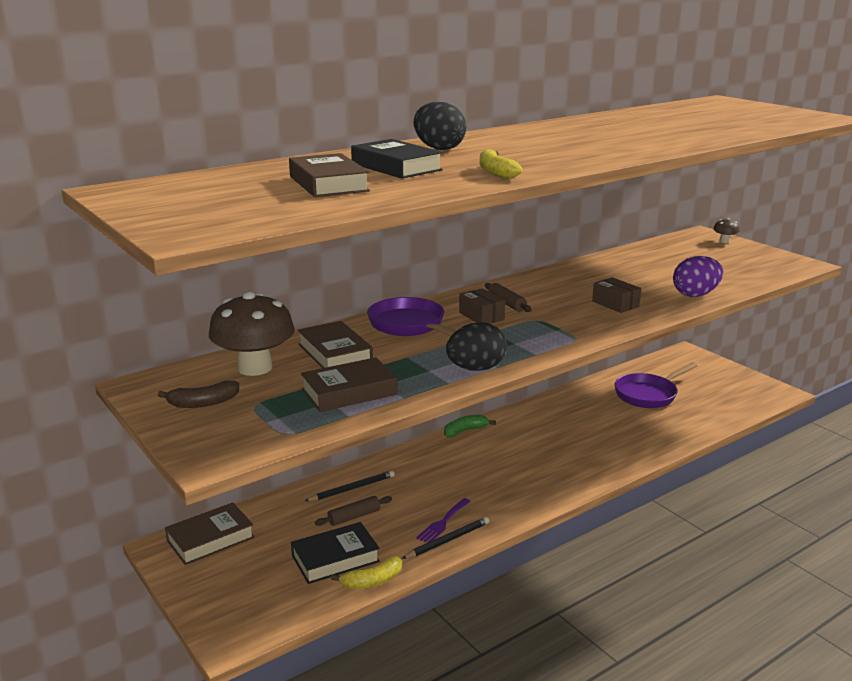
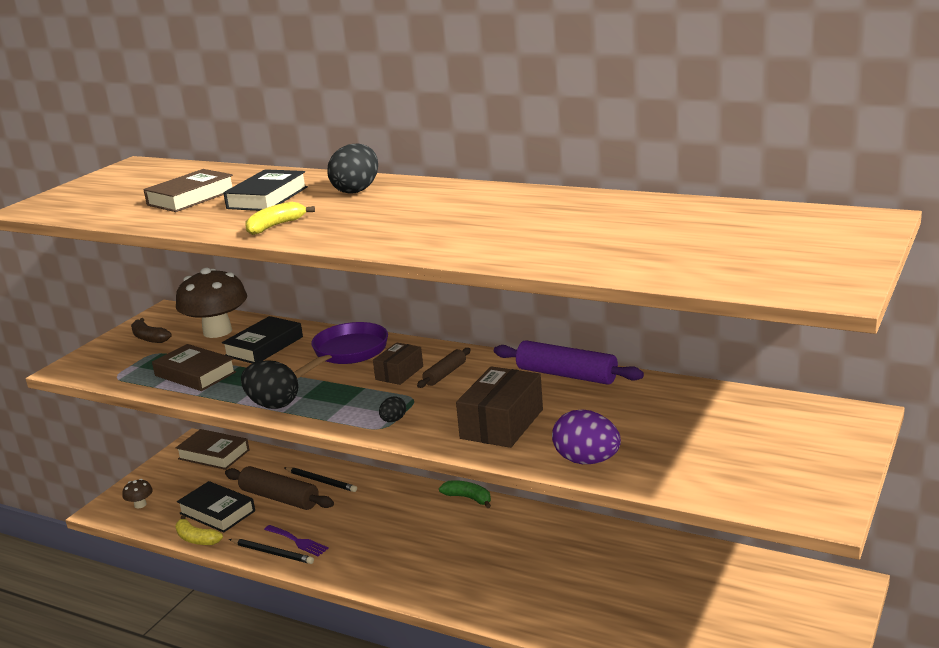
camera: 65 degrees right, 0 degrees up
brown book [298,321,373,368] -> black book [222,316,303,364]
brown rolling pin [315,496,392,526] -> brown rolling pin [225,466,334,510], size x1.78
purple fork [416,498,471,543] -> purple fork turned 150 degrees counterclockwise [264,525,329,556]
brown box [592,277,641,313] -> brown box [456,366,543,448], size x1.68
purple pan [615,362,698,408] -> none
brown mushroom [713,218,740,243] -> brown mushroom moved to [123,479,153,508]
none -> black egg [379,396,406,422]
none -> purple rolling pin [494,340,644,385]

